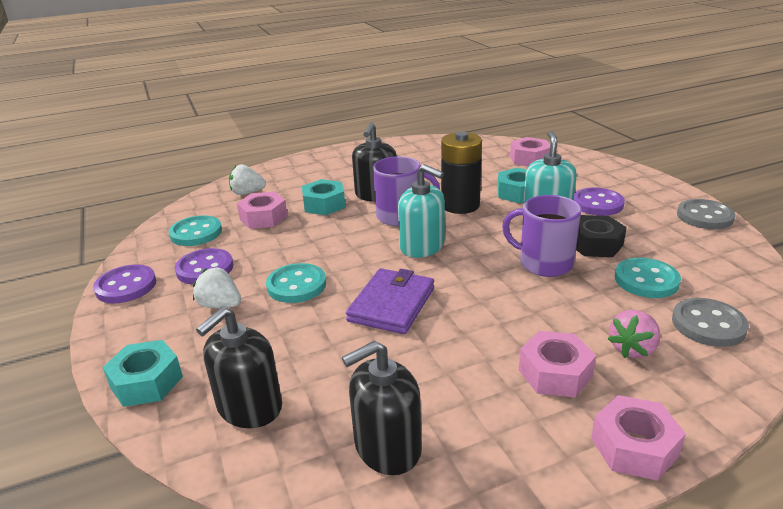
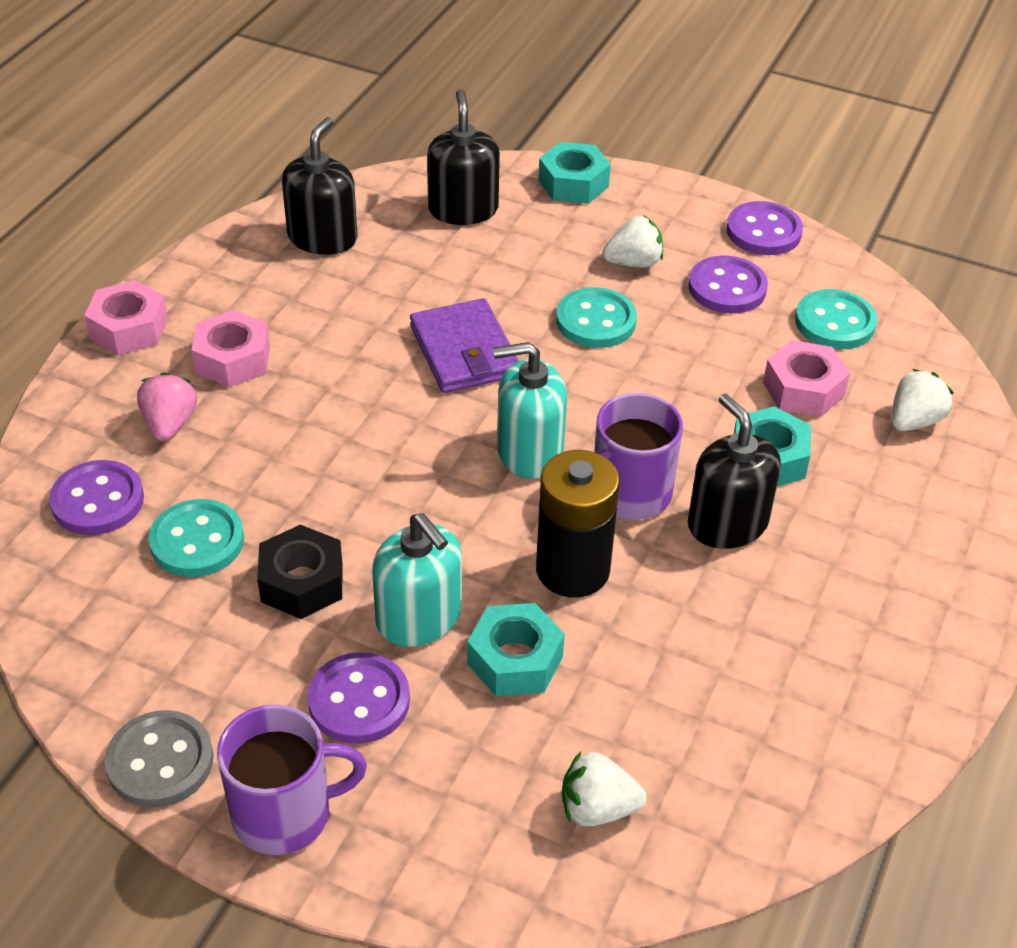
camera: 135 degrees right, 15 degrees up
purple mug [502,195,582,277] -> purple mug moved to [217,704,367,855]
pink nut [510,137,550,167] -> white strawberry [562,751,647,827]
grey button [672,298,749,347] -> purple button [49,460,144,535]

